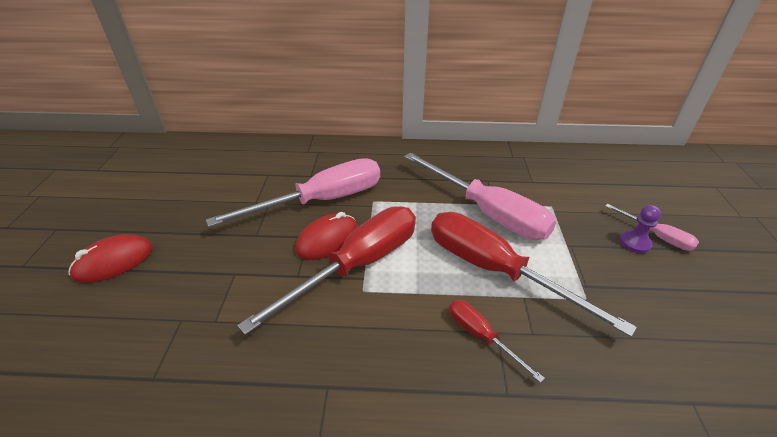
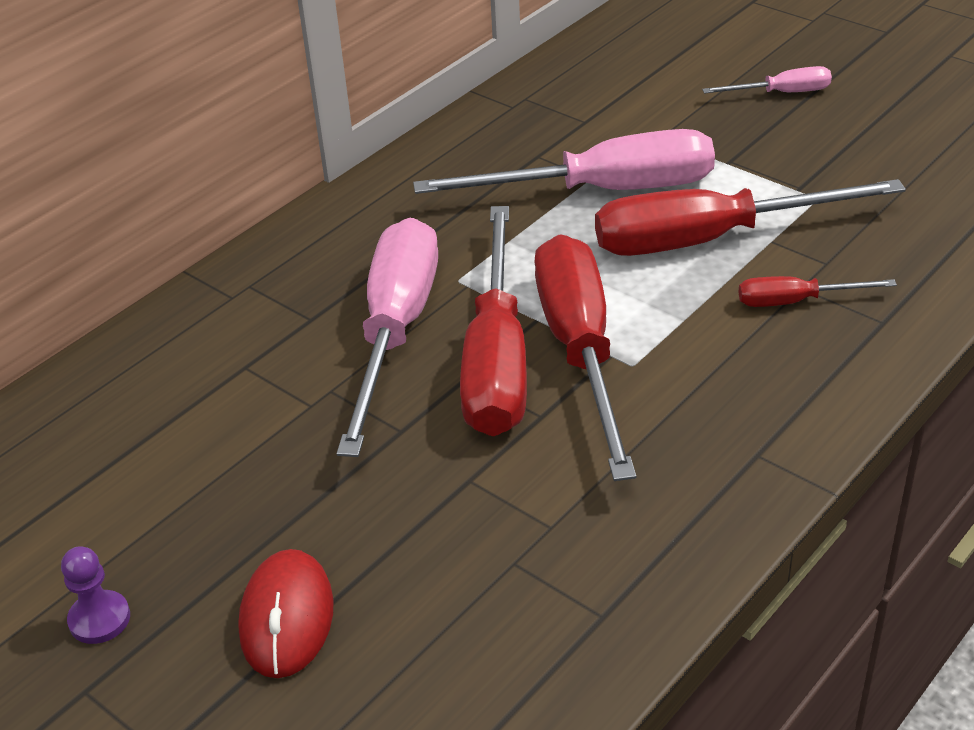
camera: 50 degrees left, 0 degrees up
red mouse [295,212,358,260] -> red screwdriver [460,206,527,436]
purple pawn [620,205,661,254] -> purple pawn moved to [61,546,130,644]

